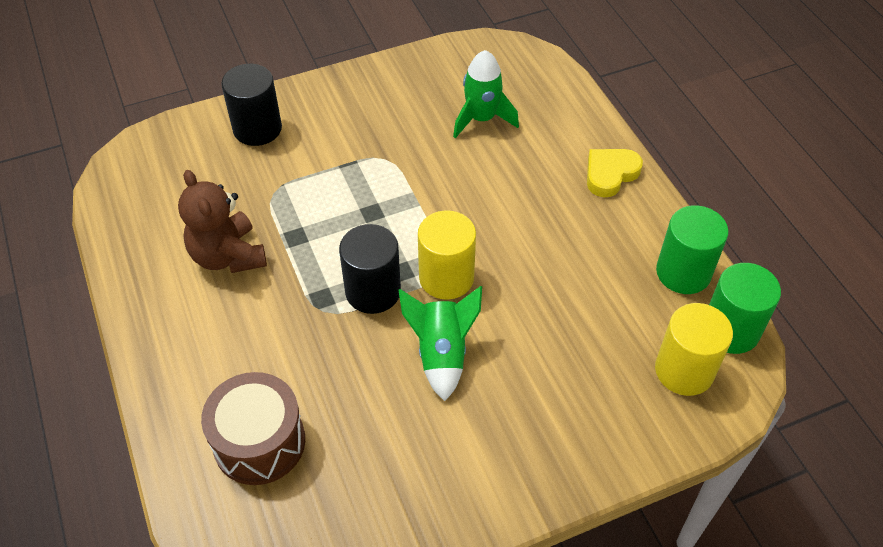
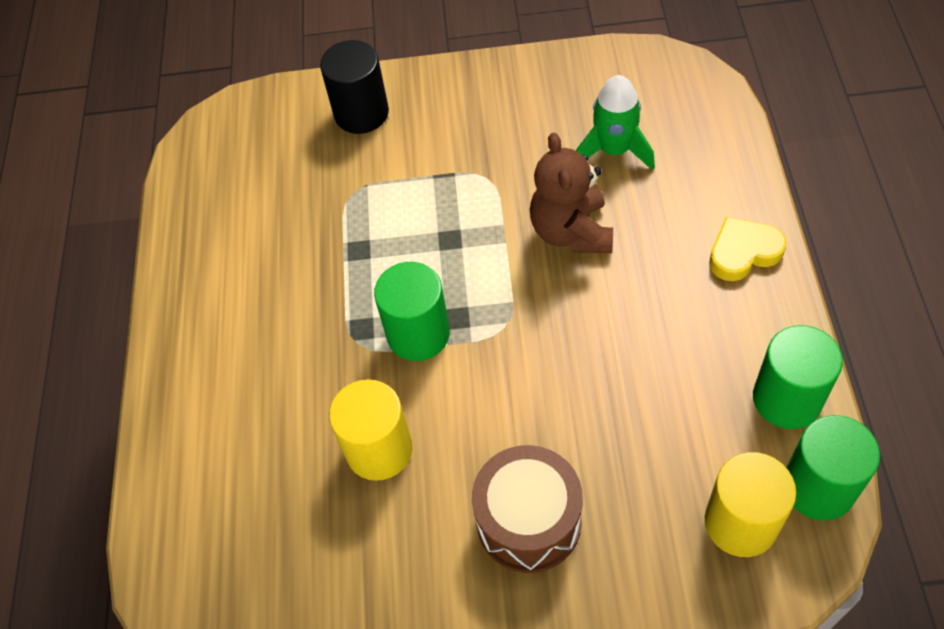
camera: 25 degrees right, 5 degrees up
brown teddy bear [178,170,267,273] -> brown teddy bear moved to [530,132,613,253]
brown drum [201,372,305,485] -> brown drum moved to [472,445,583,573]
black cylinder [339,224,401,314] -> green cylinder [374,262,450,361]
green rocket [398,286,482,401] -> none
yellow cylinder [418,210,476,300] -> yellow cylinder moved to [329,379,413,481]

